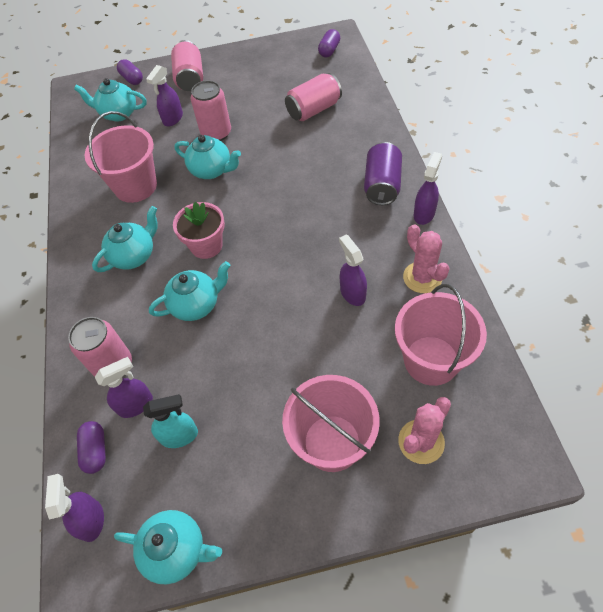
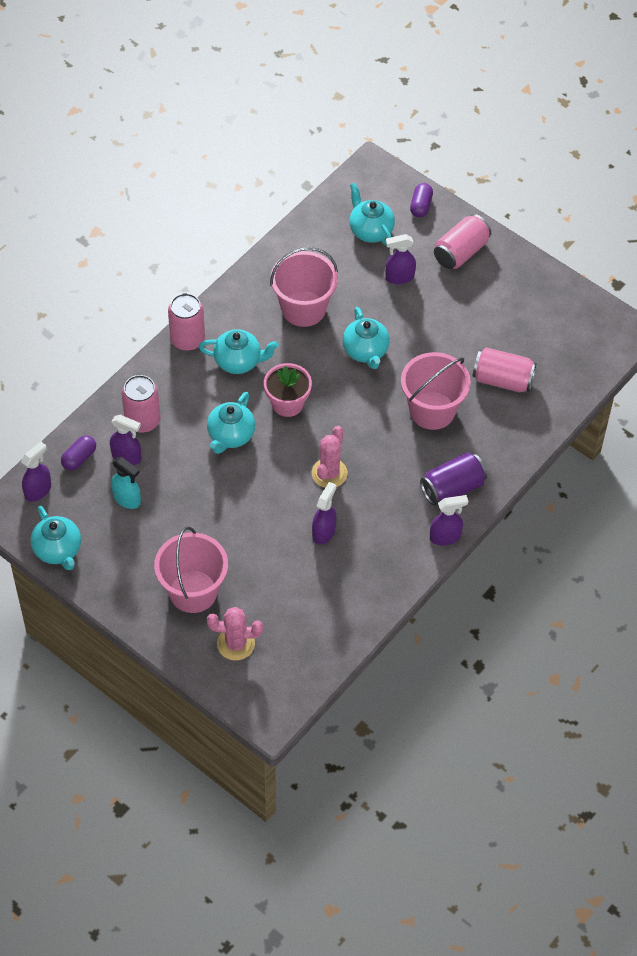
camera: 45 degrees right, 0 degrees up
turquoise teapot [149,261,230,321] -> turquoise teapot turned 90 degrees clockwise [207,392,255,454]
pink can [191,80,231,141] -> pink can moved to [168,293,205,351]
purple capsule [318,29,340,57] -> none
pink bucket [395,284,487,386] -> pink bucket moved to [401,352,471,430]
pink cactus [403,224,450,293] -> pink cactus moved to [312,426,348,488]

